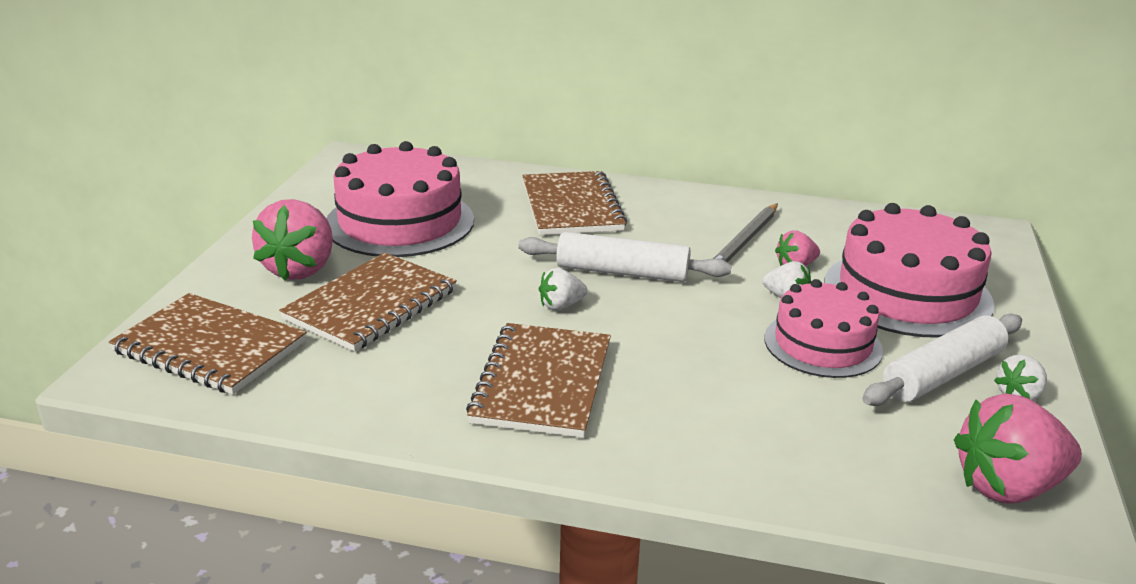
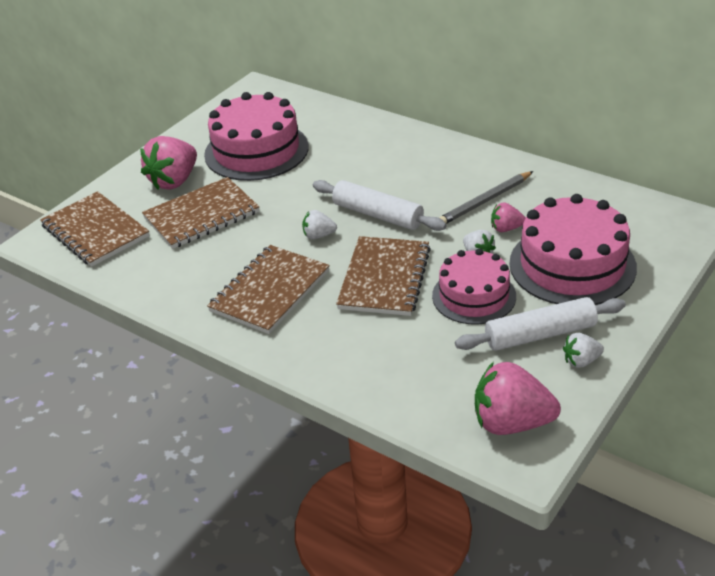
camera: 25 degrees right, 10 degrees up
brown notebook [522,171,627,235] -> brown notebook moved to [336,236,431,316]

